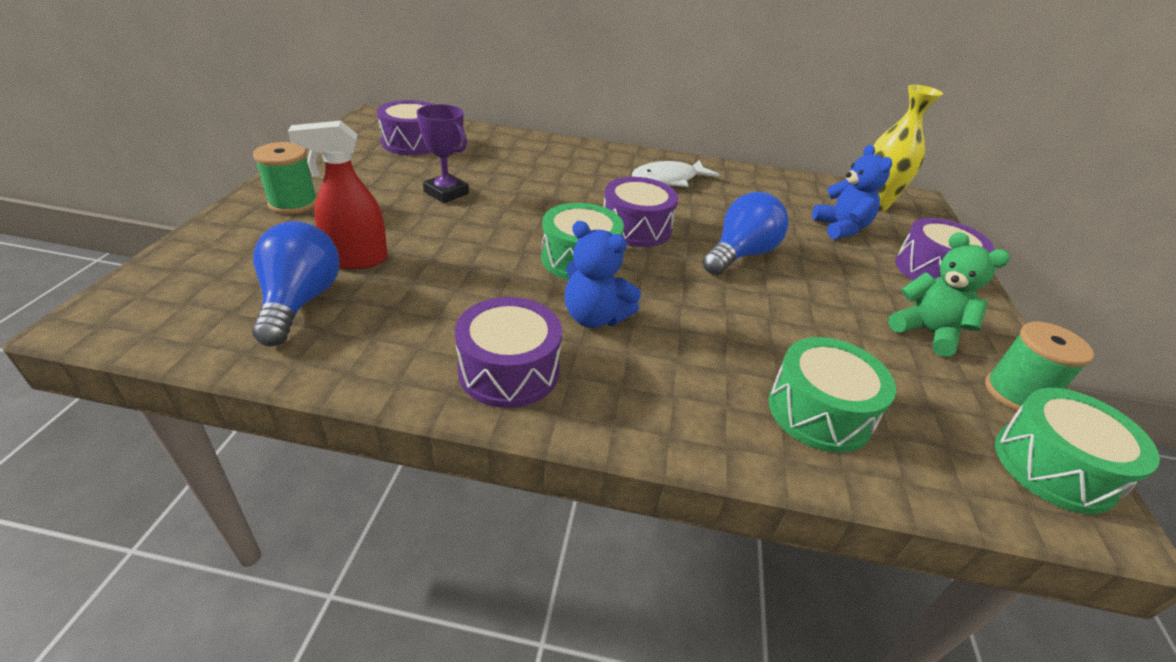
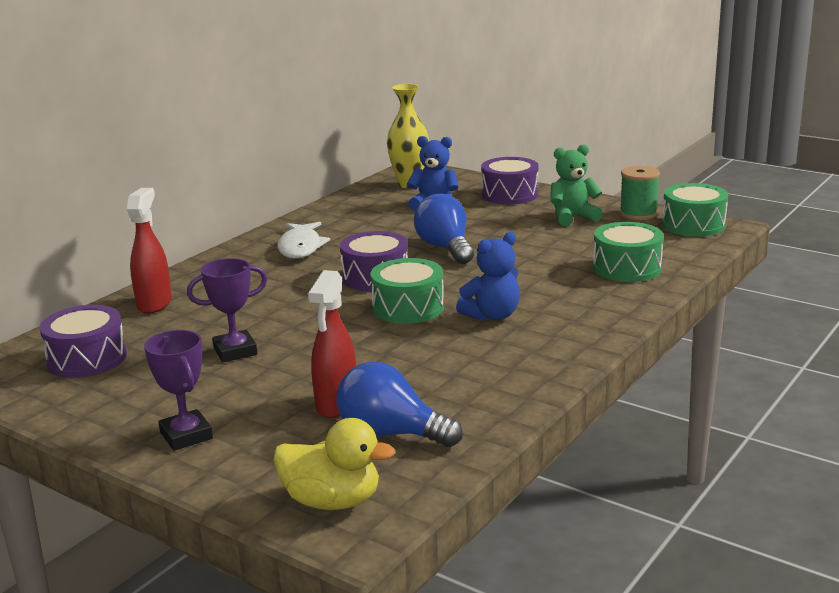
camera: 60 degrees left, 15 degrees down
green spool [253,142,317,214] -> purple trophy [144,330,213,451]
purple drum [455,297,562,408] -> none
none -> red spray bottle [127,188,172,314]
none -> yellow duck [273,418,395,510]

